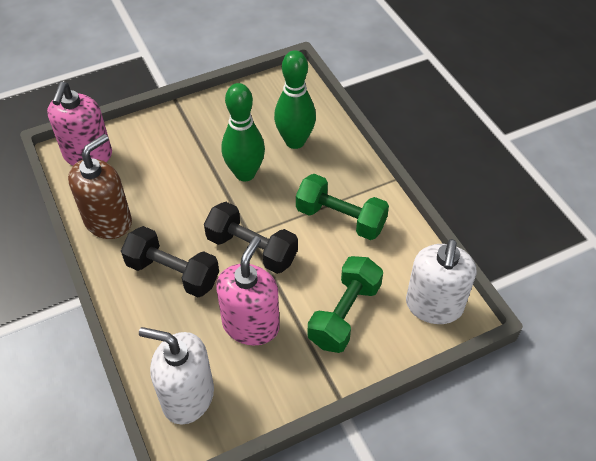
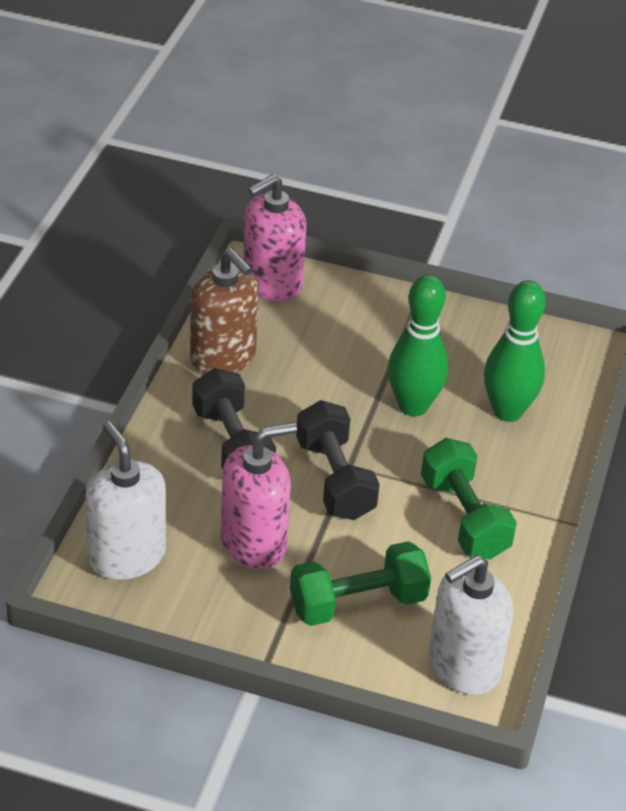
camera: 40 degrees right, 10 degrees down
brown soap dispenser [68,134,132,239] -> brown soap dispenser turned 60 degrees clockwise [190,248,259,374]

